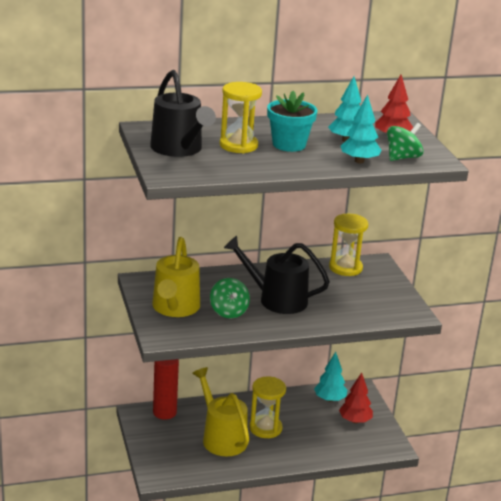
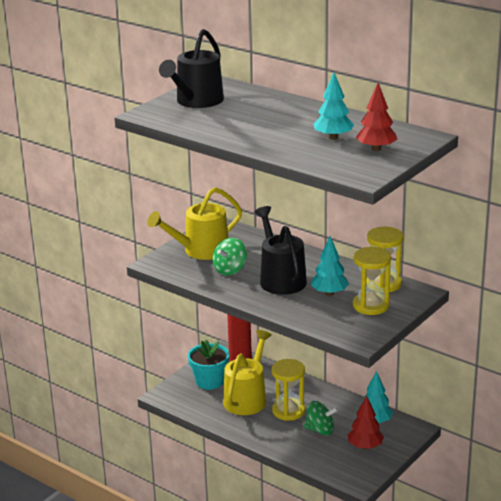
camera: 55 degrees right, 0 degrees up
yellow hourglass [220,82,262,153] -> yellow hourglass moved to [353,247,391,315]
turquoise flower pot [267,91,317,152] -> turquoise flower pot moved to [188,340,229,390]
turquoise tree [341,94,382,163] -> turquoise tree moved to [311,236,349,296]
green spinning top [387,123,423,161] -> green spinning top moved to [304,401,338,436]

